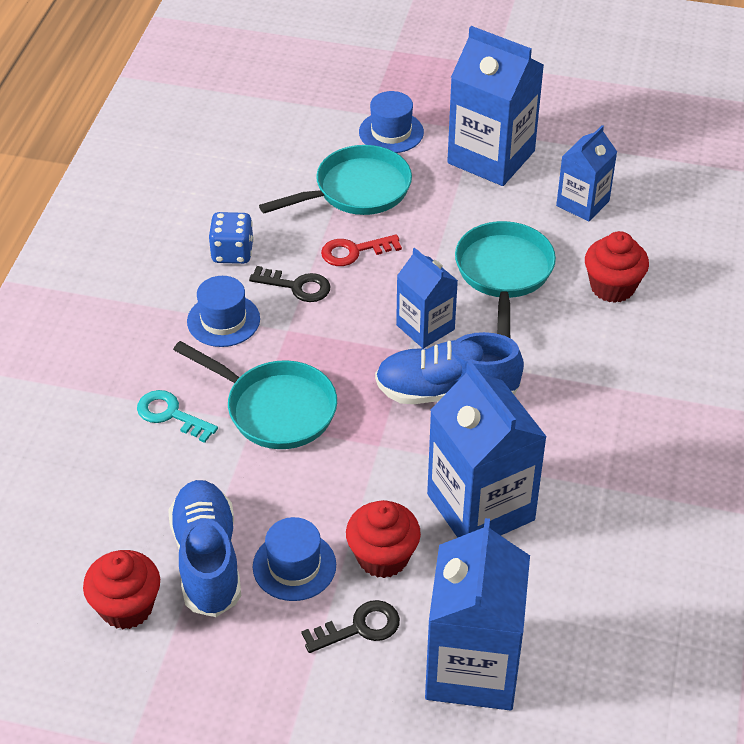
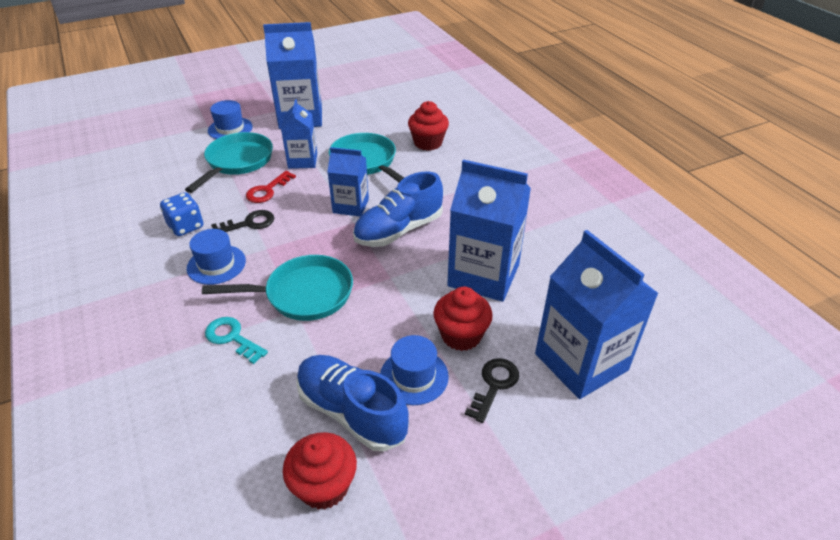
camera: 40 degrees left, 5 degrees down
turquoise key [137,390,218,443] -> turquoise key turned 45 degrees clockwise [205,317,268,364]
blue carton [556,125,617,221] -> blue carton moved to [281,99,317,169]

